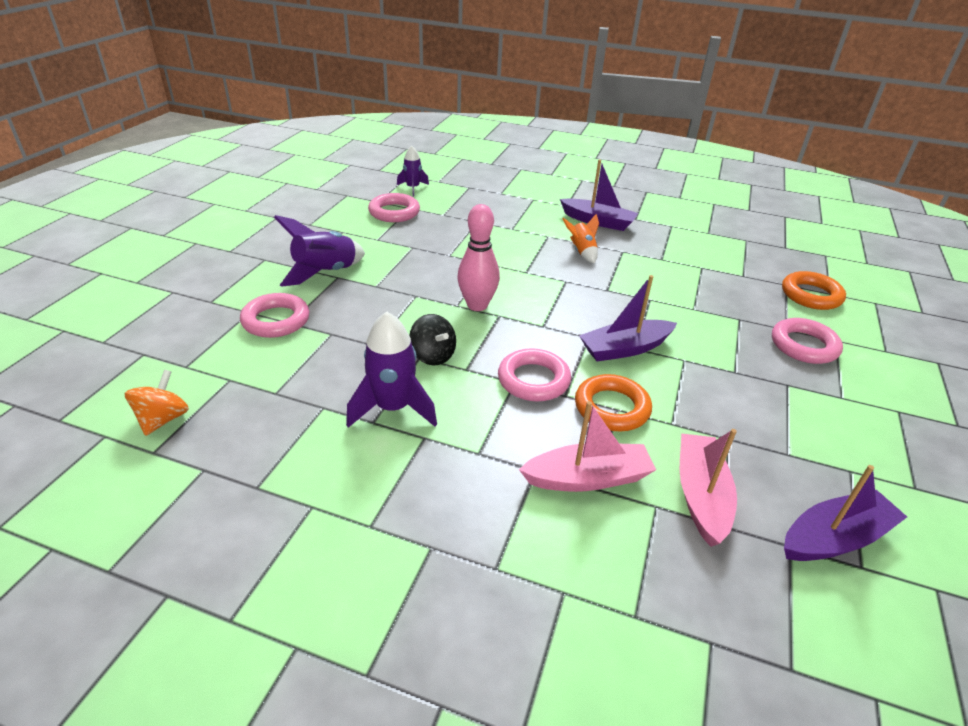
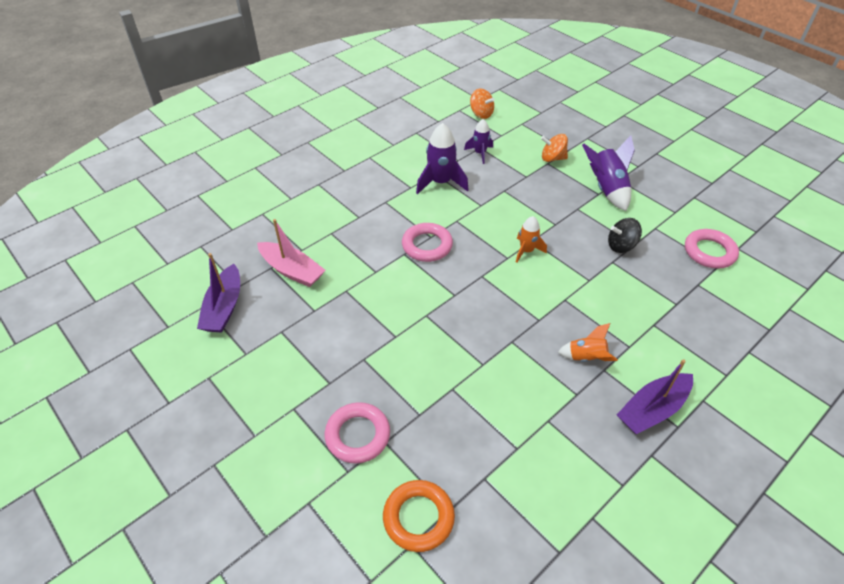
camera: 120 degrees right, 10 degrees up
pink ring [240,293,310,338] -> orange spinning top [541,134,568,162]
purple rocket [397,146,429,196] -> purple rocket moved to [464,119,493,164]
black spinning top [409,314,456,365] -> black spinning top moved to [608,218,642,253]
pink bowling pin [458,204,500,311] -> orange rocket [516,216,547,263]
pink boat [519,401,656,492] -> none
orange ring [575,374,652,431] -> none
purple boat [579,275,677,362] -> none

